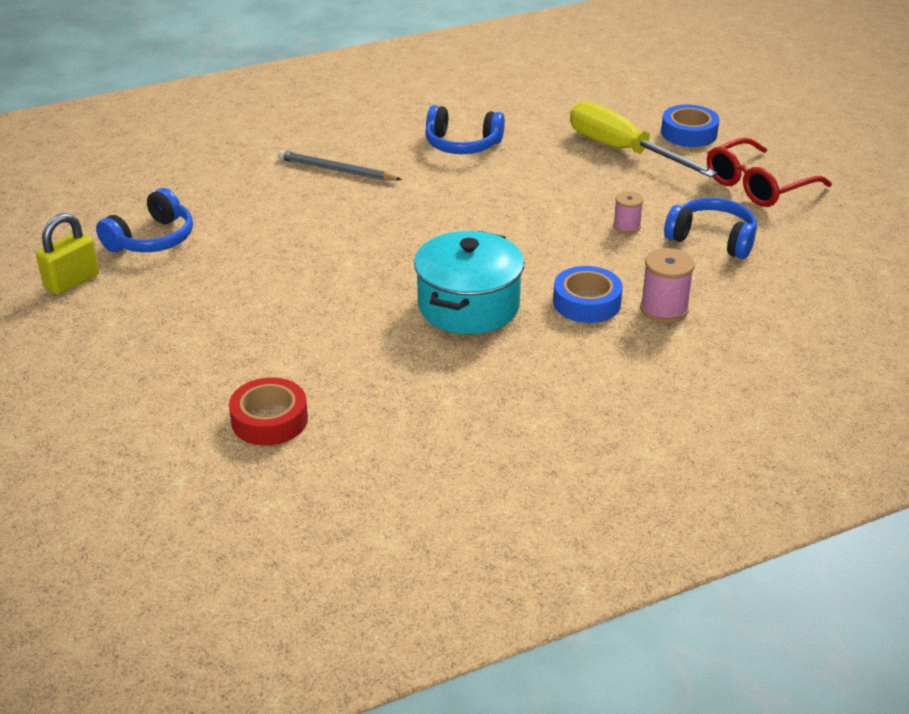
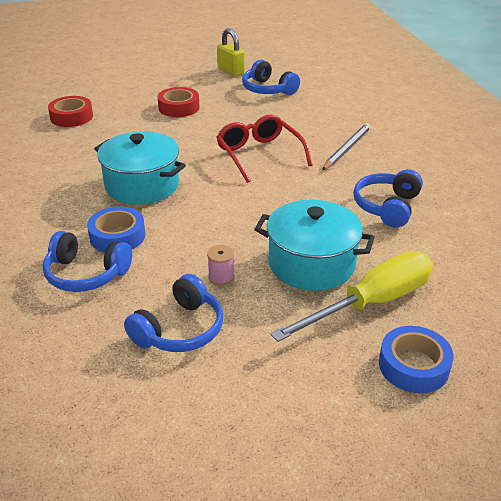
camera: 100 degrees right, 0 degrees up
pink spool [640,248,695,323] -> blue headphones [43,231,132,292]
red glasses [707,138,832,207] -> red glasses moved to [216,114,312,183]
none -> red tape [158,87,199,117]
none -> turquoise pot [254,200,375,291]

